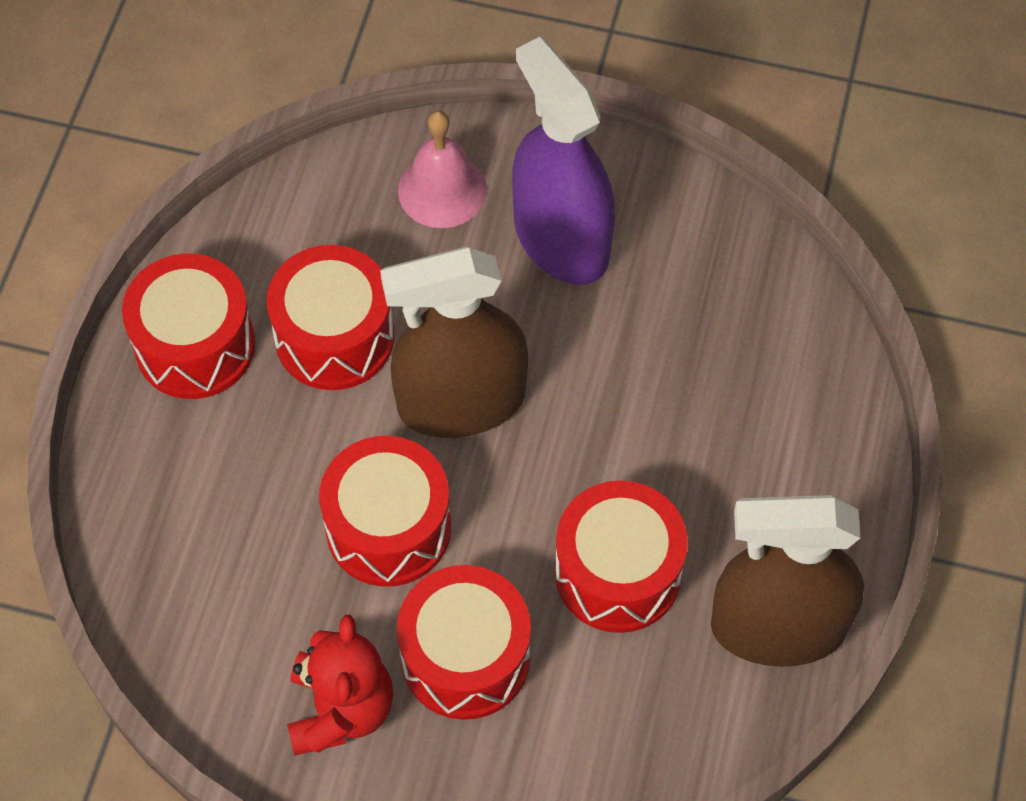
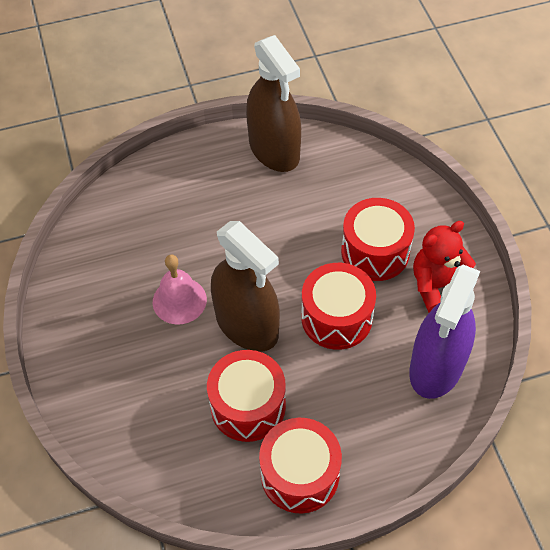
camera: 120 degrees left, 5 degrees down
pink bell [398,111,487,228] -> pink bell moved to [153,255,207,324]
purple spray bottle [512,37,615,285] -> purple spray bottle moved to [409,265,480,399]
red drum [555,480,688,633] -> none

